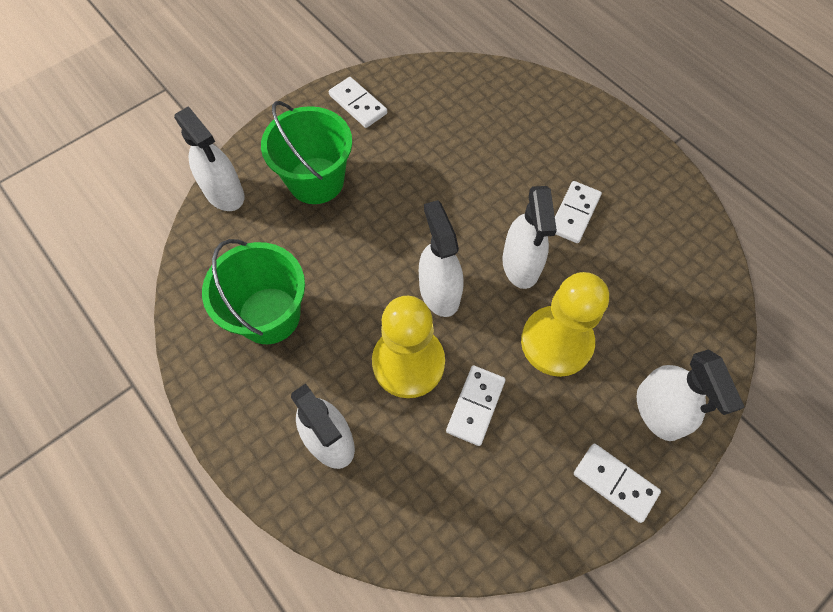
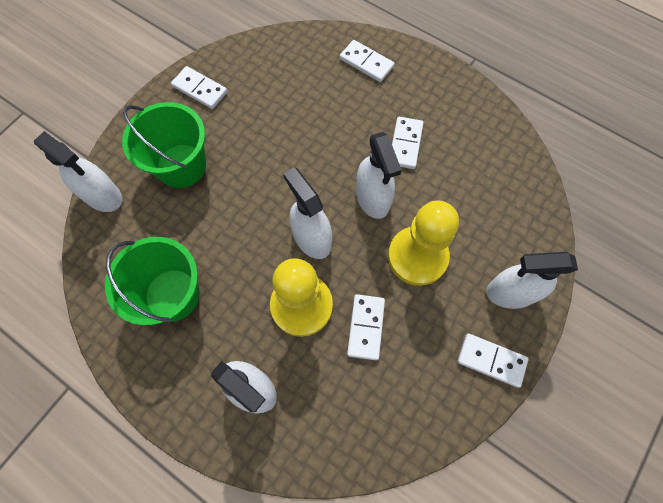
camera: 15 degrees left, 5 degrees up
white spray bottle [637,349,744,441] -> white spray bottle turned 120 degrees clockwise [486,252,578,309]
none -> white domino [340,40,395,82]

